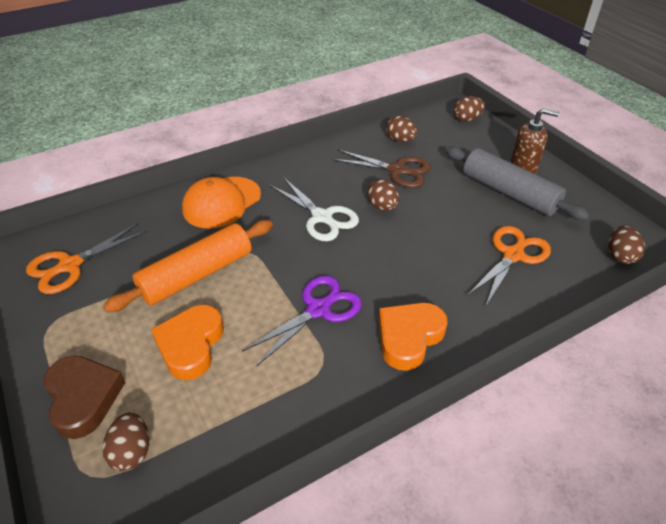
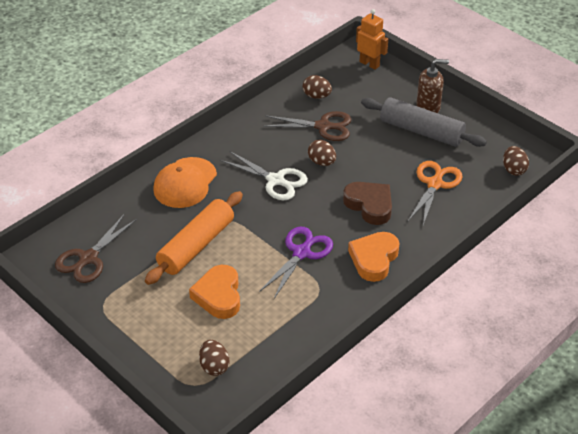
camera: 15 degrees left, 0 degrees up
orange scissors [26,223,147,294] -> brown scissors [55,214,137,283]
brown heart [43,355,126,439] -> brown heart moved to [343,182,392,225]
brown egg [454,96,485,122] -> orange robot [356,9,388,70]

